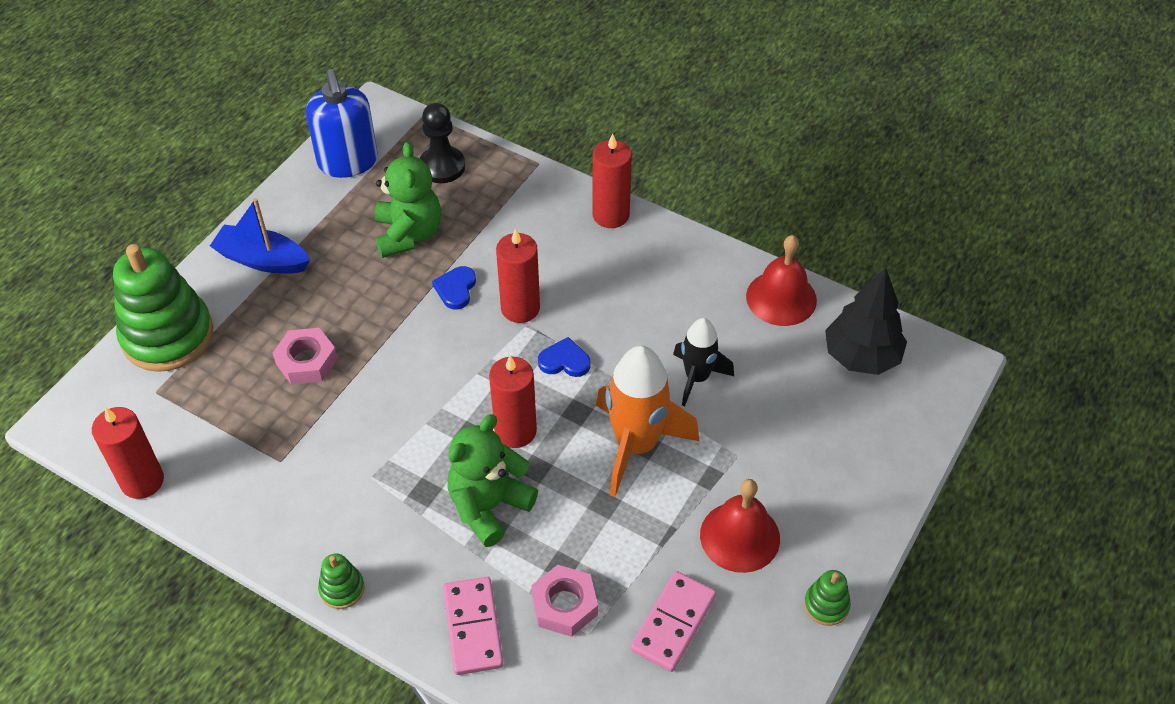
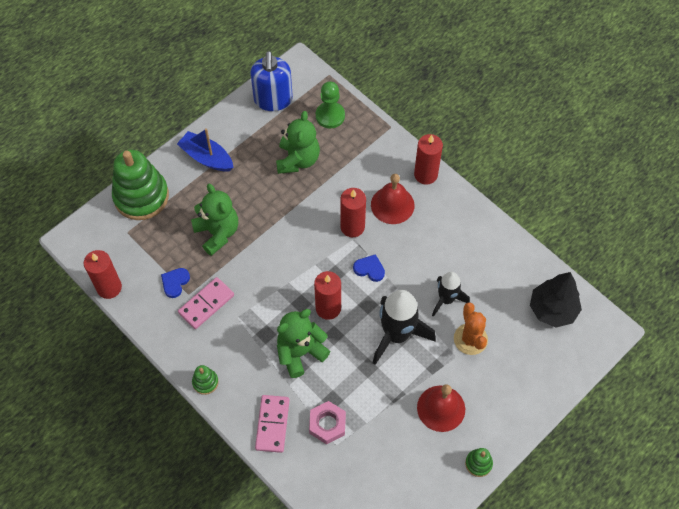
camera: 15 degrees right, 10 degrees up
pink nut [273,328,338,385] -> green teddy bear [191,184,238,256]
black pawn [420,103,465,183] -> green pawn [316,82,345,128]
blue heart [432,266,476,309] -> blue heart moved to [161,268,190,298]
orange rocket [596,346,699,497] -> black rocket [373,290,436,365]
pink domino [631,571,716,672] -> pink domino moved to [178,277,234,329]
red bell [746,235,817,326] -> red bell moved to [371,174,415,224]
none -> orange cactus [454,302,488,355]

